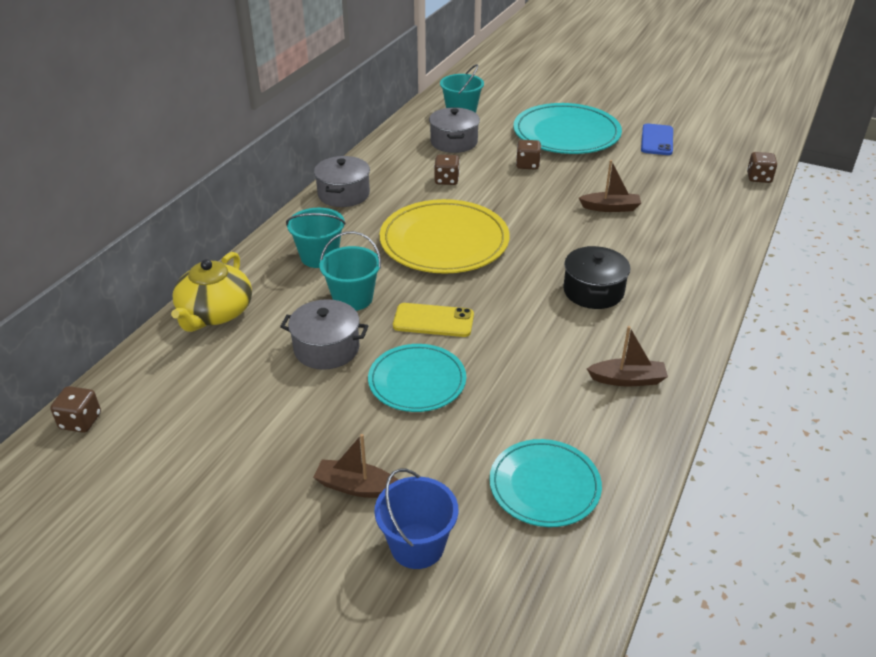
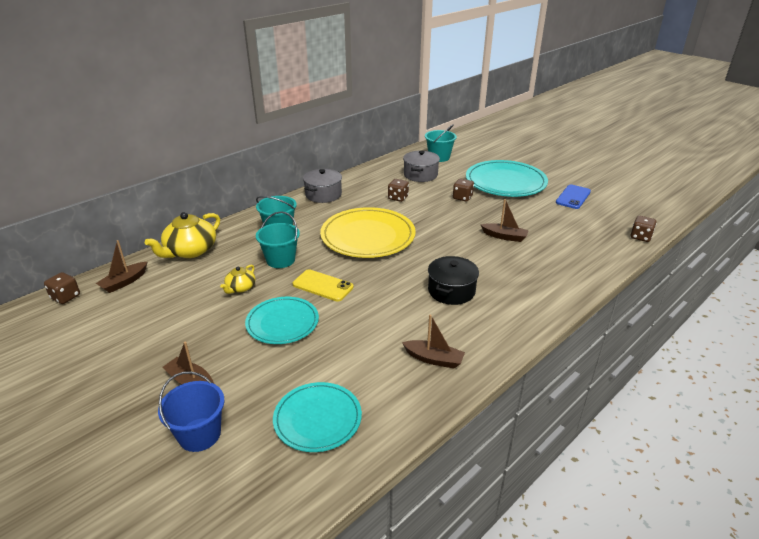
camera: 20 degrees right, 5 degrees down
grey pot [280,299,368,370] -> yellow teapot [220,265,256,294]
none -> brown boat [96,240,147,293]

